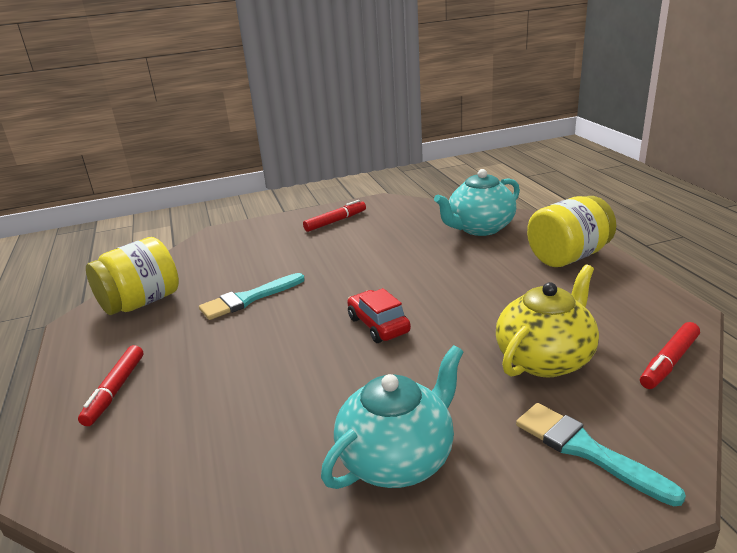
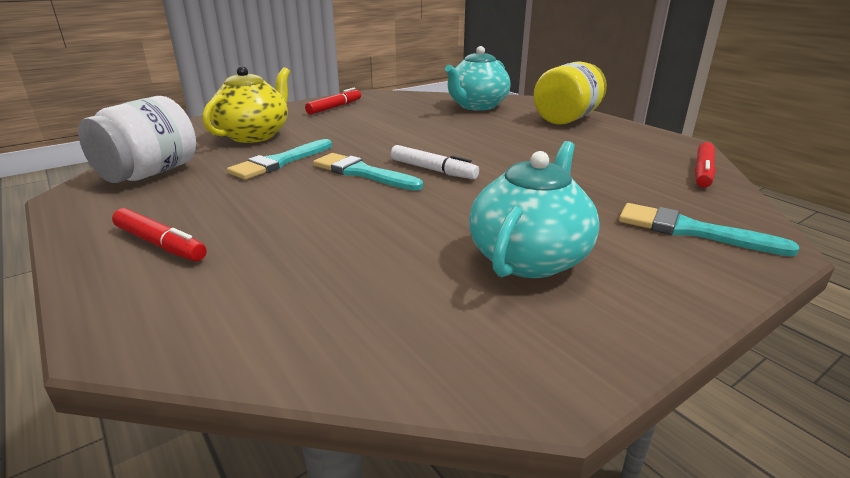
camera: 20 degrees left, 0 degrees up
red marker [78,345,143,426] -> red marker turned 45 degrees counterclockwise [112,208,207,261]
yellow jar [86,237,179,315] -> white jar [78,96,196,183]
red car [347,288,411,343] -> white marker [391,145,479,179]
yellow teapot [496,265,599,378] -> yellow teapot moved to [203,66,290,143]
none -> turquoise brush [313,153,423,191]

